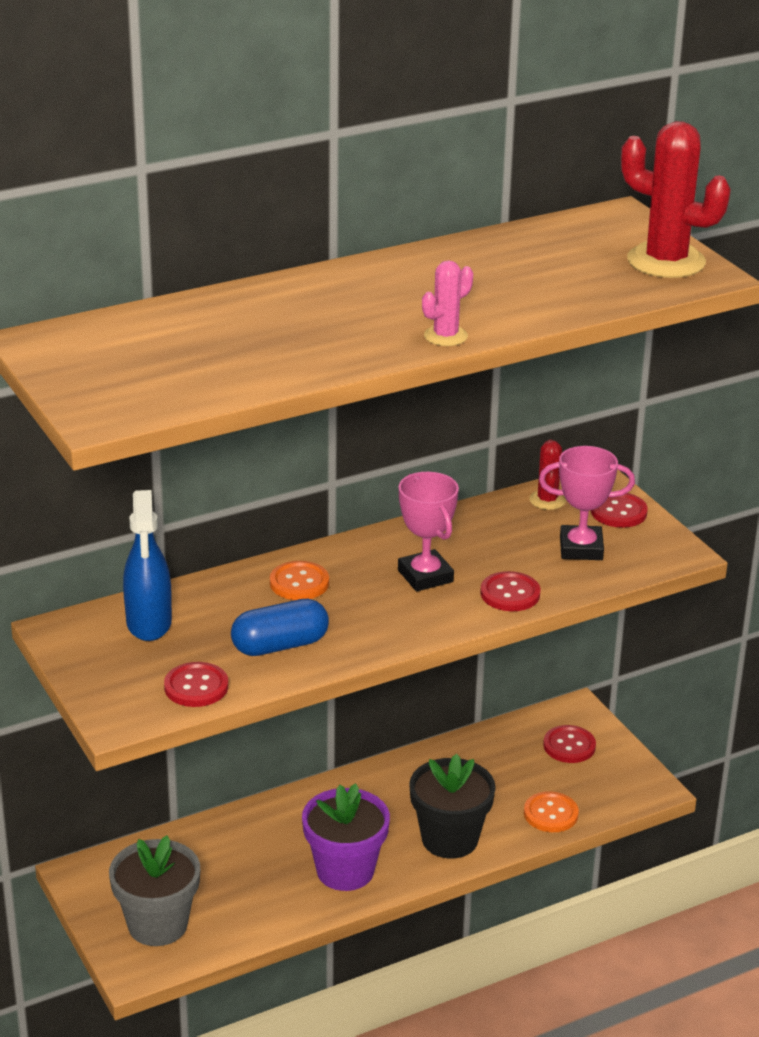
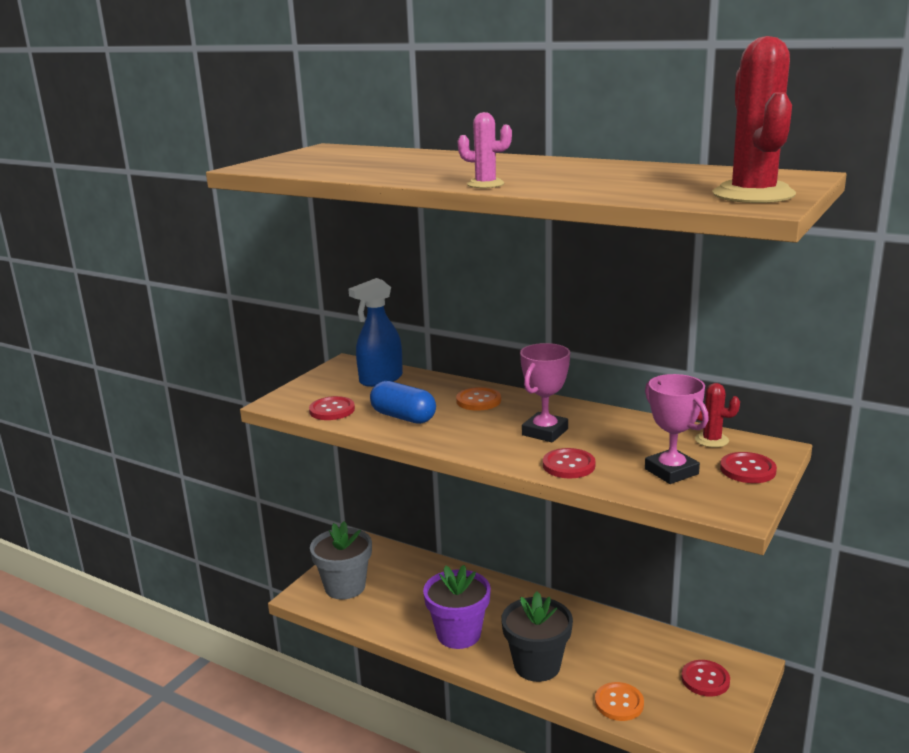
camera: 60 degrees right, 10 degrees down
red cactus [529,440,566,510] -> red cactus turned 60 degrees clockwise [695,383,740,448]

